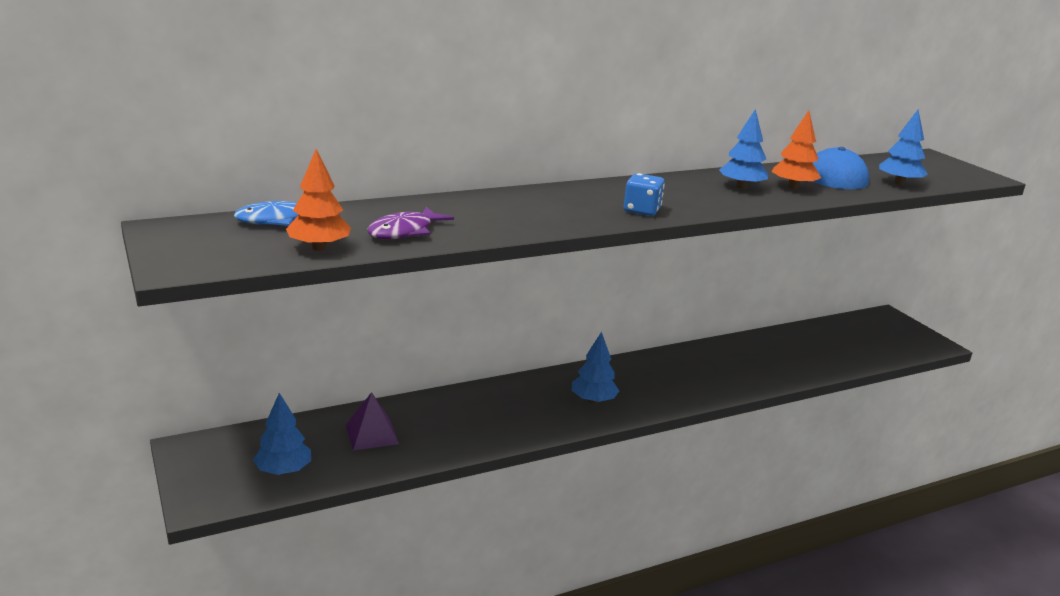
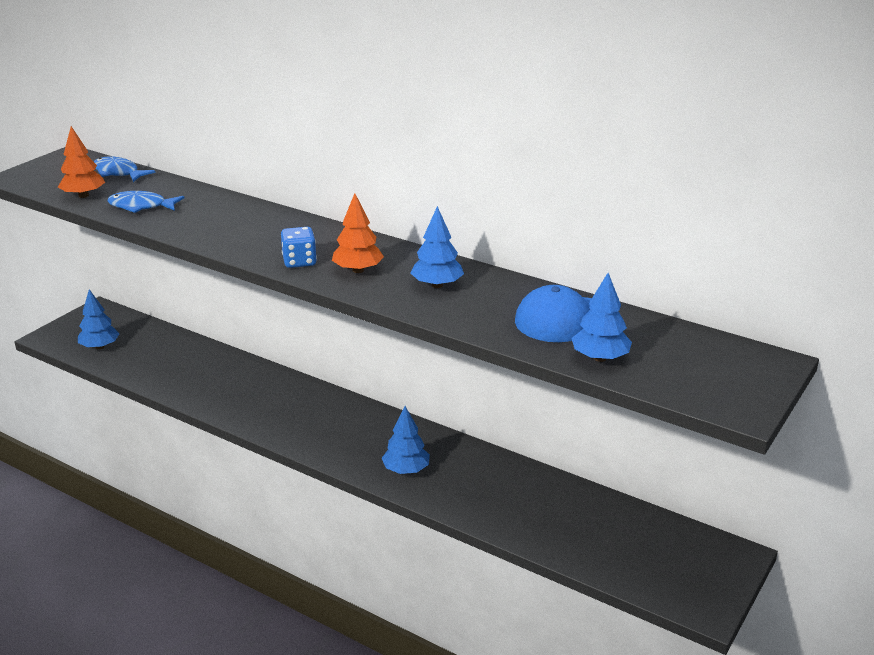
camera: 60 degrees right, 5 degrees up
purple pyramid [346,392,399,451] -> none
purple fish [367,207,454,239] -> blue fish [107,191,185,213]
blue tree [572,331,619,404] -> blue tree moved to [382,406,430,474]
orange tree [771,110,821,189] -> orange tree moved to [332,193,384,273]

